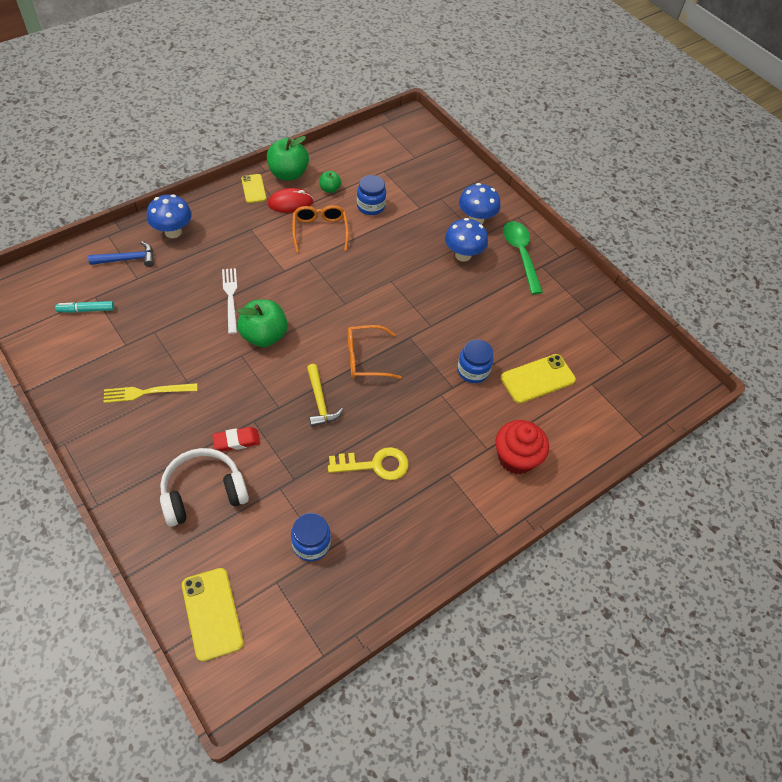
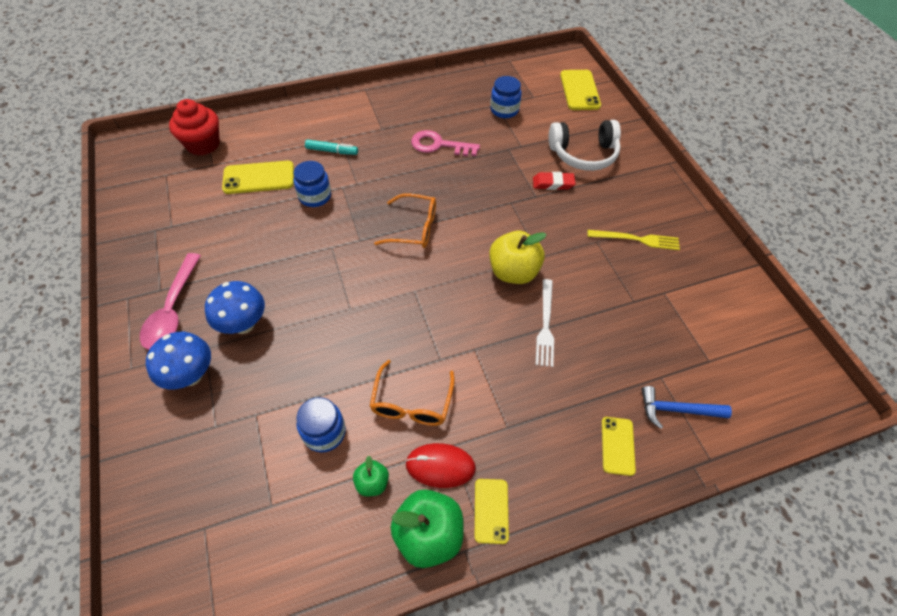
camera: 160 degrees left, 0 degrees up
turquoise marker [55,301,114,313] -> turquoise marker moved to [305,140,358,155]
blue mushroom [147,194,192,238] -> yellow phone [602,417,636,476]
green apple [237,299,288,347] -> yellow apple [489,231,547,284]
yellow hammer [307,364,343,427] -> none
yellow key [328,447,409,480] -> pink key [411,130,480,156]
red cupcake [495,420,549,474] -> red cupcake moved to [169,99,220,156]
green spoon [503,221,543,295] -> pink spoon [140,253,201,350]

